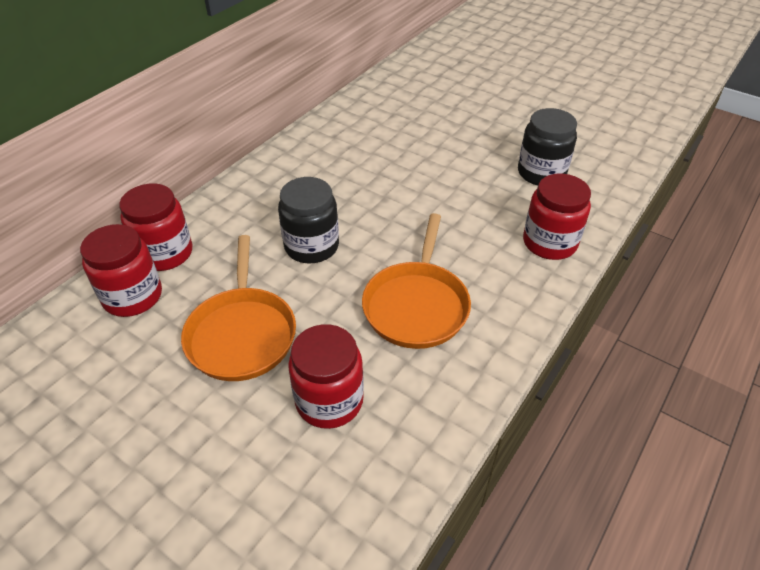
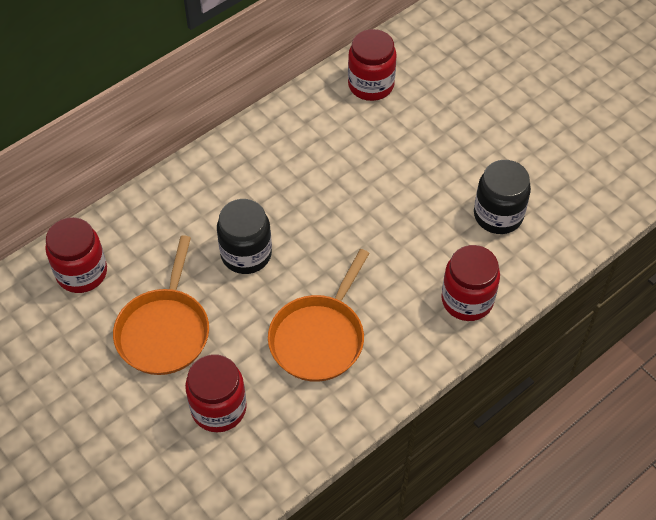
camera: 15 degrees right, 10 degrees up
red jar [119,183,192,271] -> red jar moved to [348,29,397,101]

